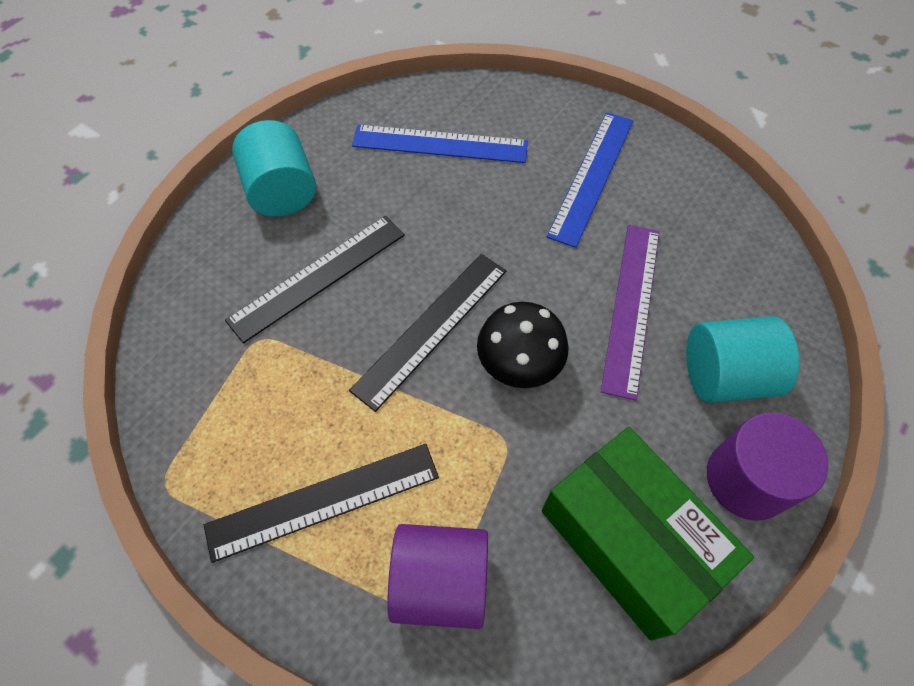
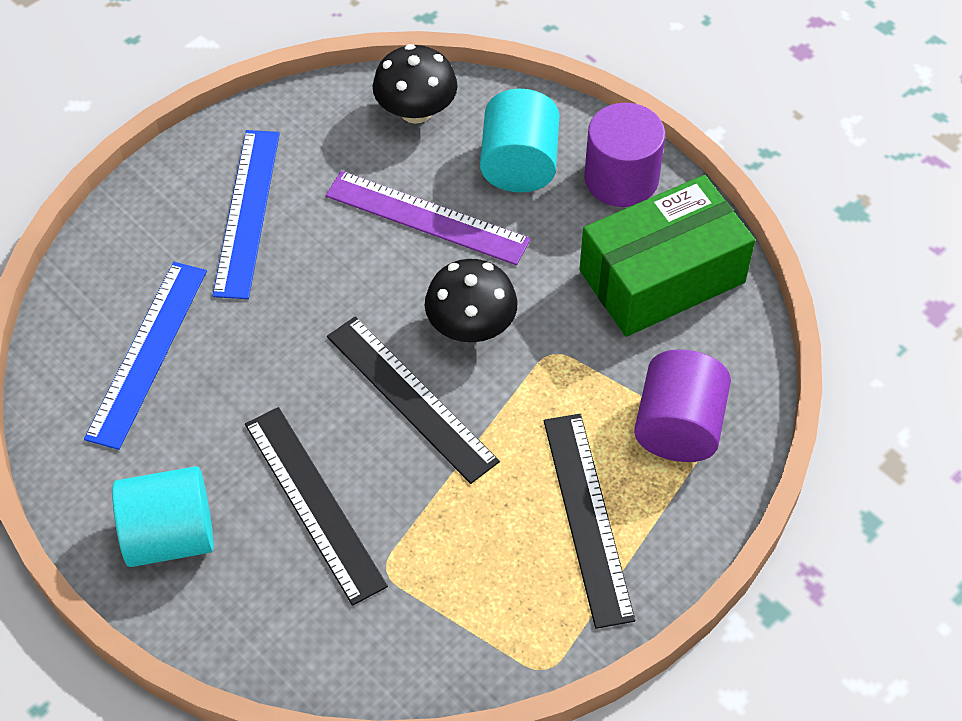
camera: 80 degrees left, 5 degrees down
blue ruler [547,112,633,248] -> blue ruler turned 60 degrees clockwise [212,130,280,299]
none -> black mushroom [373,44,458,124]

